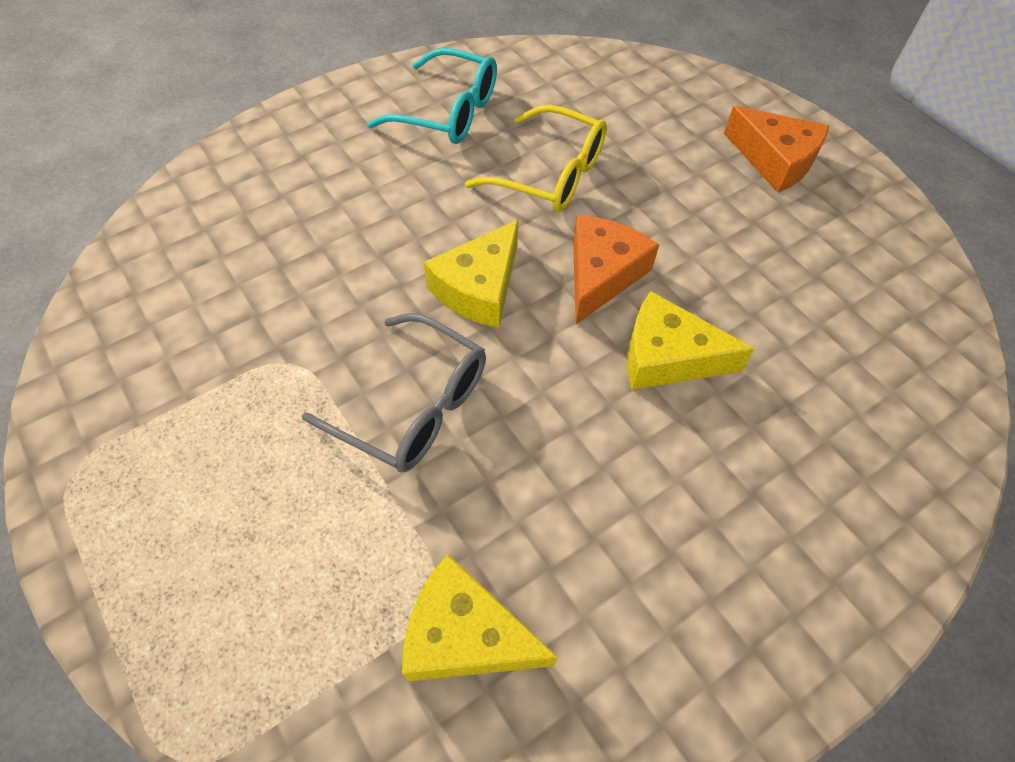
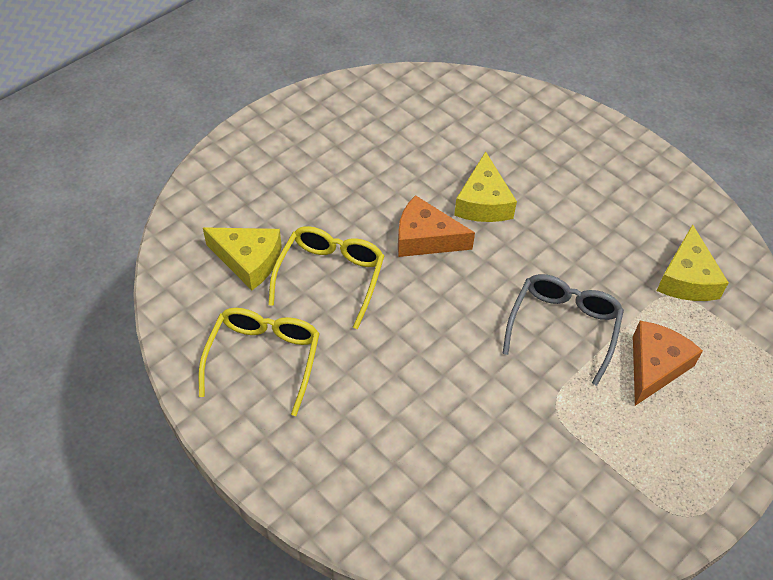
camera: 100 degrees left, 5 degrees down
turquoise glasses [367,48,497,144] -> yellow glasses [198,308,320,416]
yellow cheese [424,219,519,328] -> yellow cheese moved to [203,227,282,290]
orange cheese [724,106,829,193] -> orange cheese moved to [633,321,703,406]

